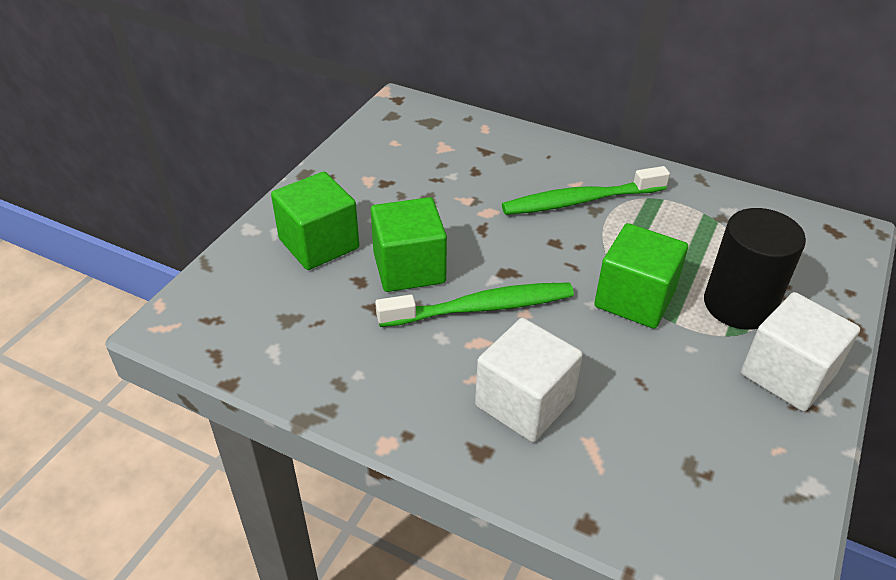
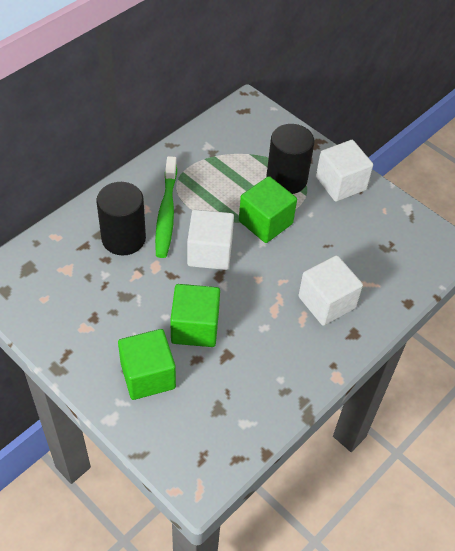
camera: 75 degrees left, 10 degrees up
green toothbrush [375,283,574,327] -> none
none -> black cylinder [96,182,146,256]
none -> white cube [187,210,234,270]

